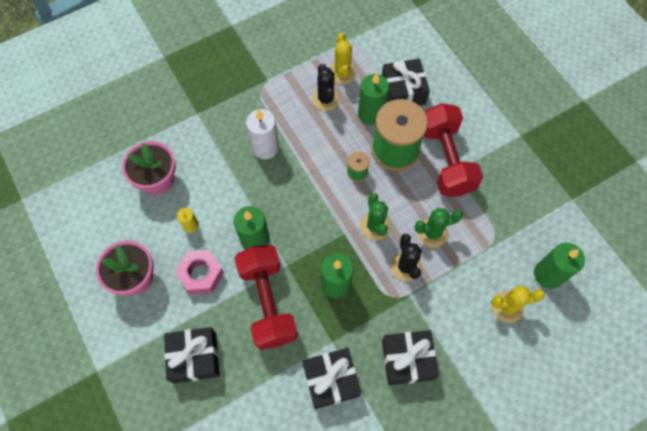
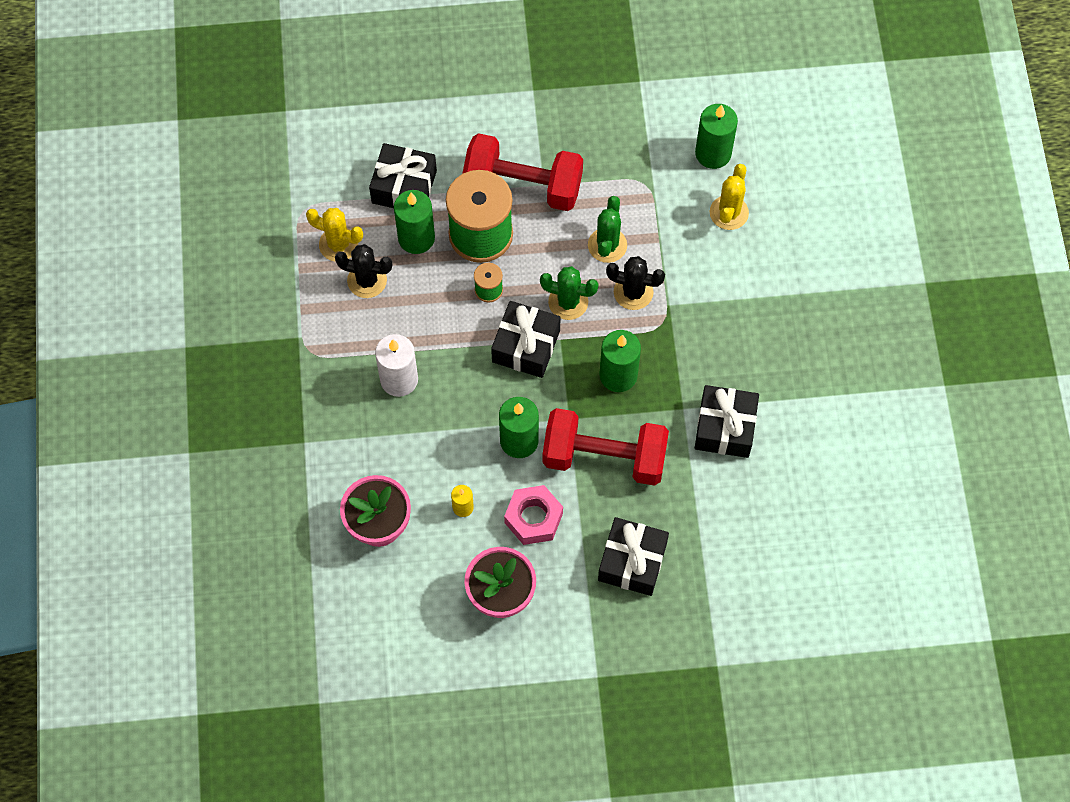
camera: 65 degrees left, 0 degrees up
black gift [382,330,439,385] -> black gift moved to [491,301,561,378]

